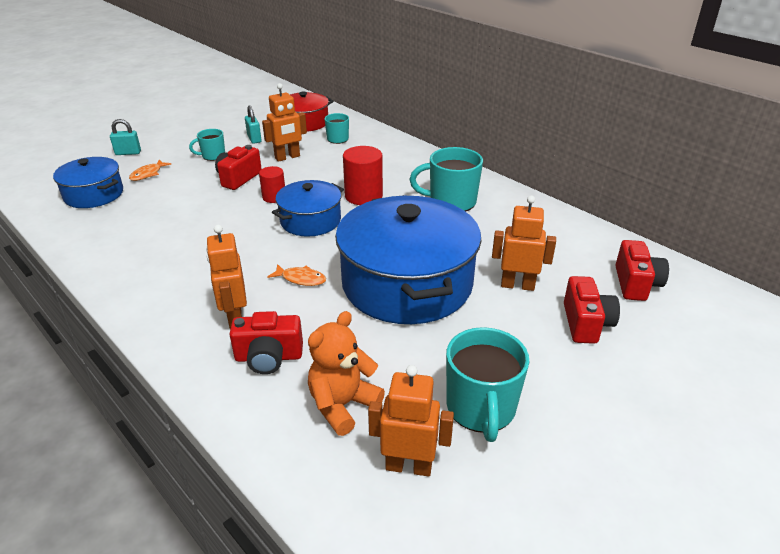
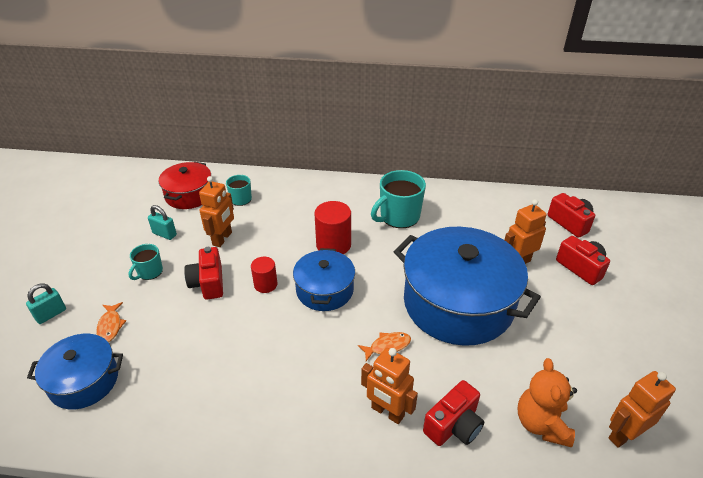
camera: 40 degrees left, 5 degrees up
turquoise mug [446,327,529,442] -> none

